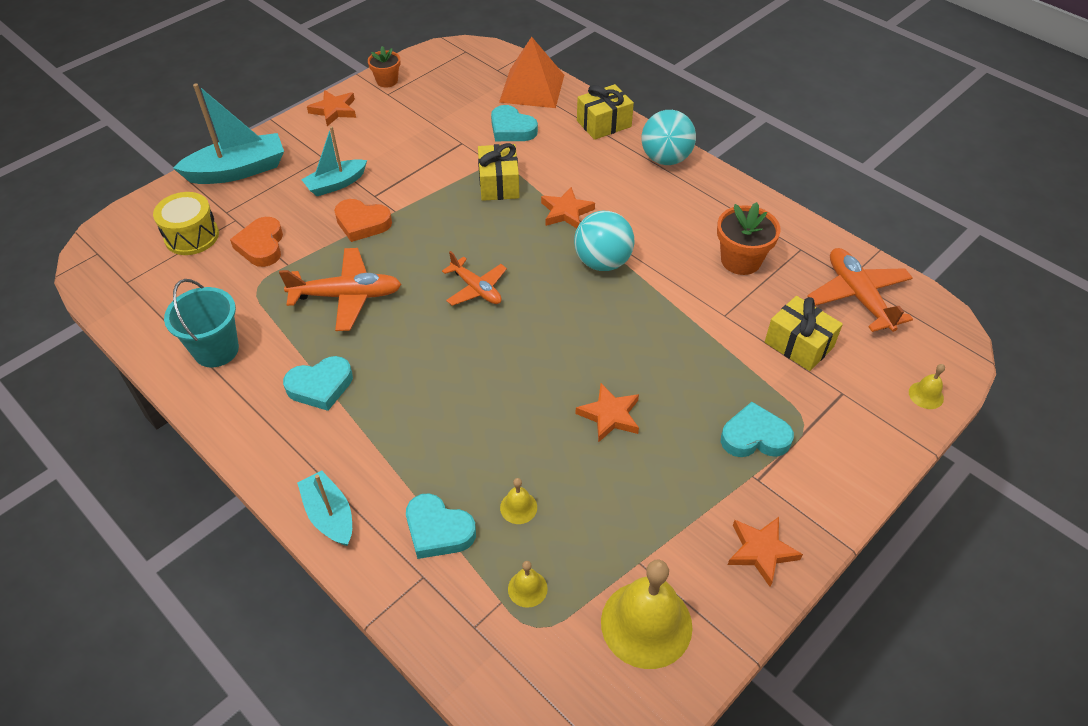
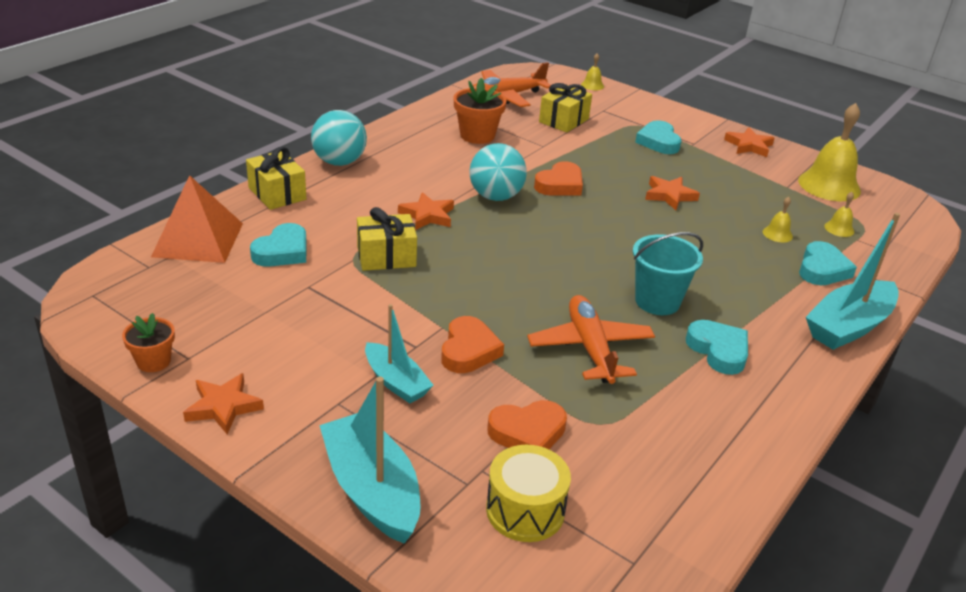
camera: 100 degrees left, 15 degrees down
turquoise bucket [164,279,239,368] -> turquoise bucket moved to [633,232,703,315]
turquoise boat [297,470,352,546] -> turquoise boat [806,213,900,350], size x1.59
orange plane [442,251,507,306] -> none
none -> orange heart [534,161,583,195]

